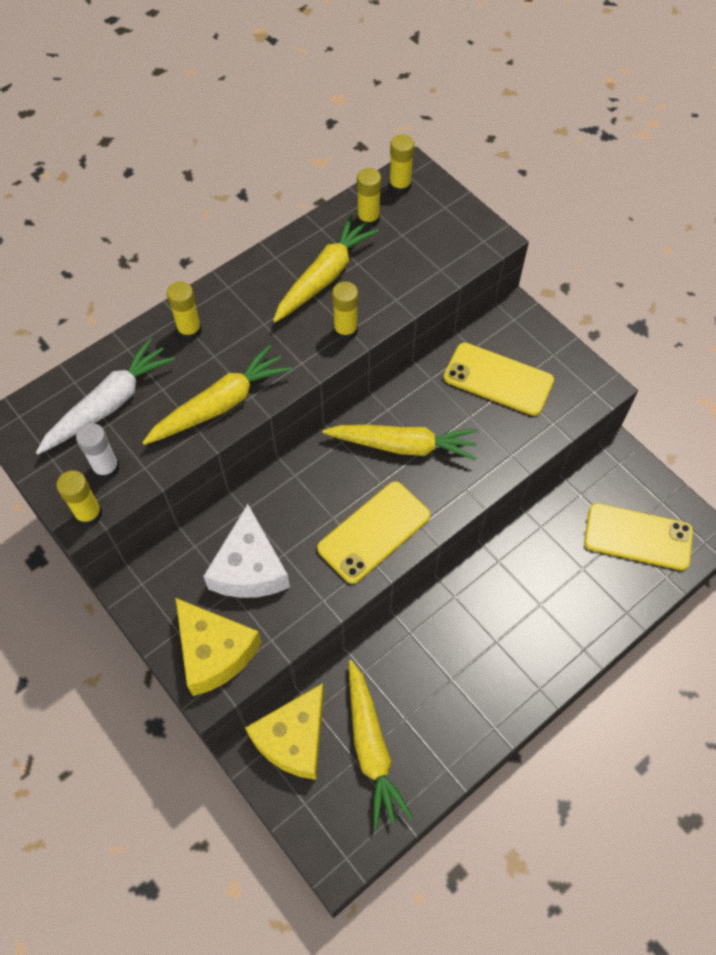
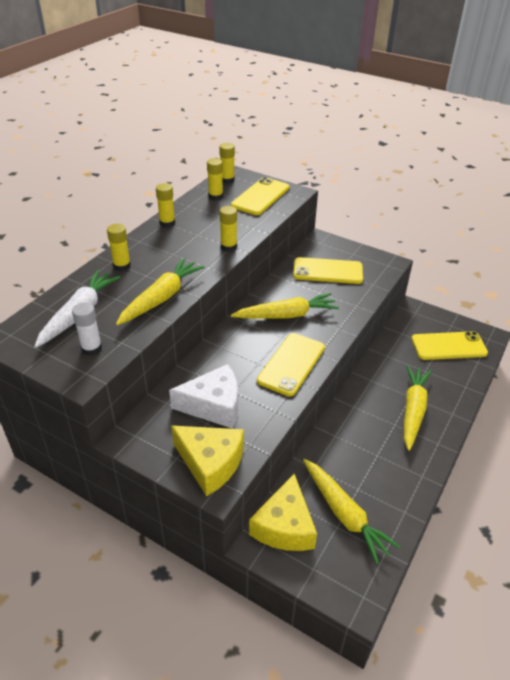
camera: 20 degrees left, 20 degrees down
yellow glue stick [56,470,102,526] -> yellow glue stick moved to [156,183,175,228]
white cheese [203,504,290,598] -> white cheese turned 75 degrees counterclockwise [169,364,238,429]
yellow carrot [273,215,379,323] -> yellow carrot moved to [404,365,432,451]
none -> yellow phone [231,177,289,215]

